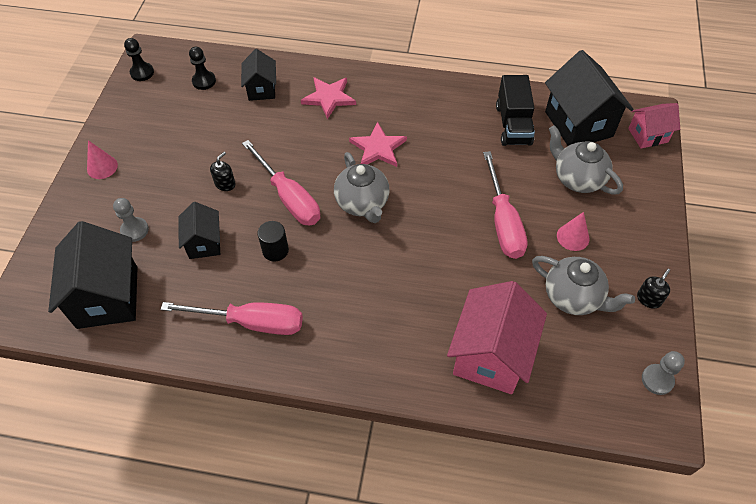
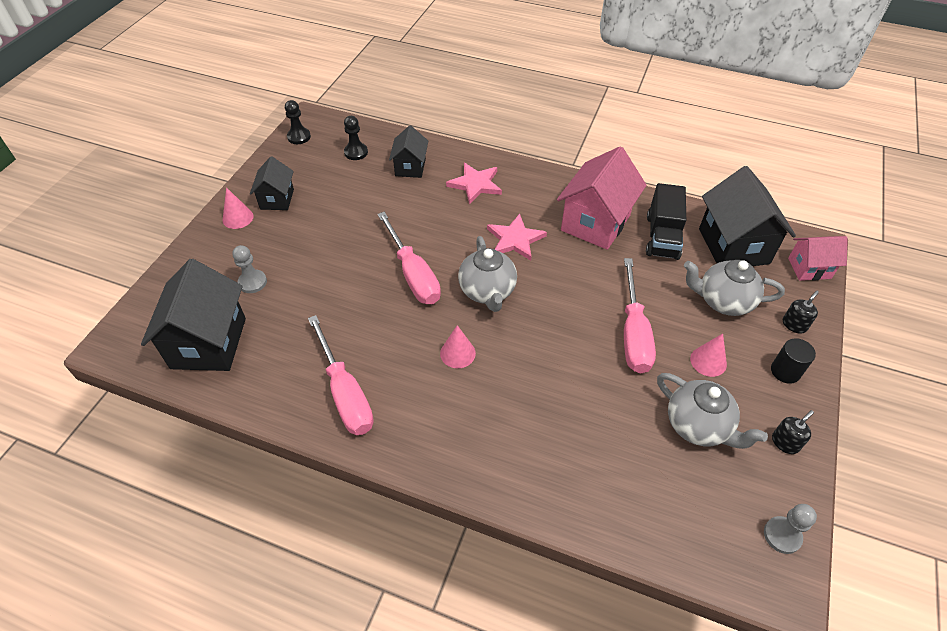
camera: 10 degrees right, 5 degrees down
pink screwdriver [160,302,303,335] -> pink screwdriver turned 45 degrees clockwise [308,315,374,435]
black house [178,202,220,259] -> black house moved to [250,157,294,210]
black soap dispenser [210,152,235,191] -> black soap dispenser moved to [783,291,819,334]
black cylinder [258,221,289,262] -> black cylinder moved to [771,338,816,384]
pink house [447,281,547,394] -> pink house moved to [557,146,647,250]
grey teapot [549,125,623,194] -> grey teapot turned 45 degrees counterclockwise [684,260,785,316]
none -> pink cone [440,325,476,368]

